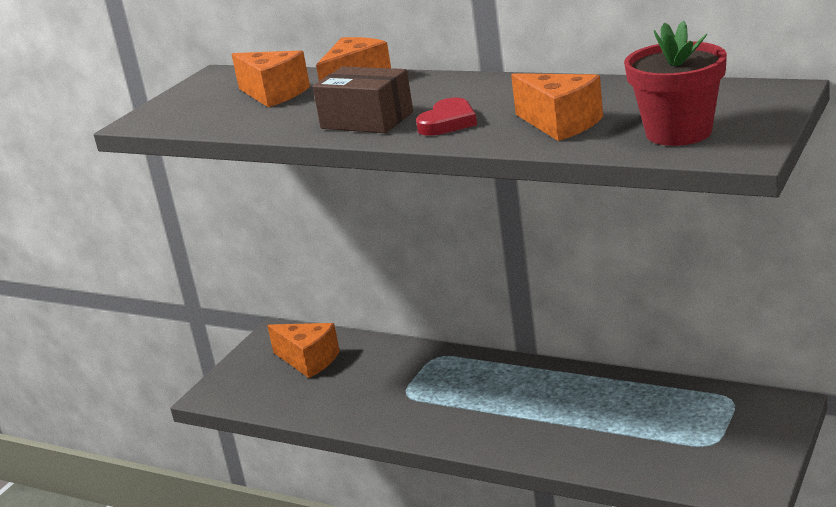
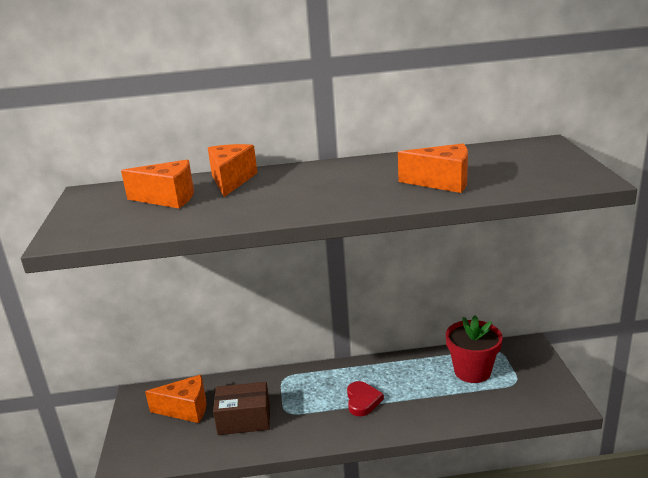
camera: 35 degrees left, 0 degrees up
brown box [313,66,413,133] -> brown box moved to [213,382,270,435]
red heart [416,98,477,136] -> red heart moved to [347,381,384,416]
red flower pot [624,21,727,146] -> red flower pot moved to [446,315,503,383]

